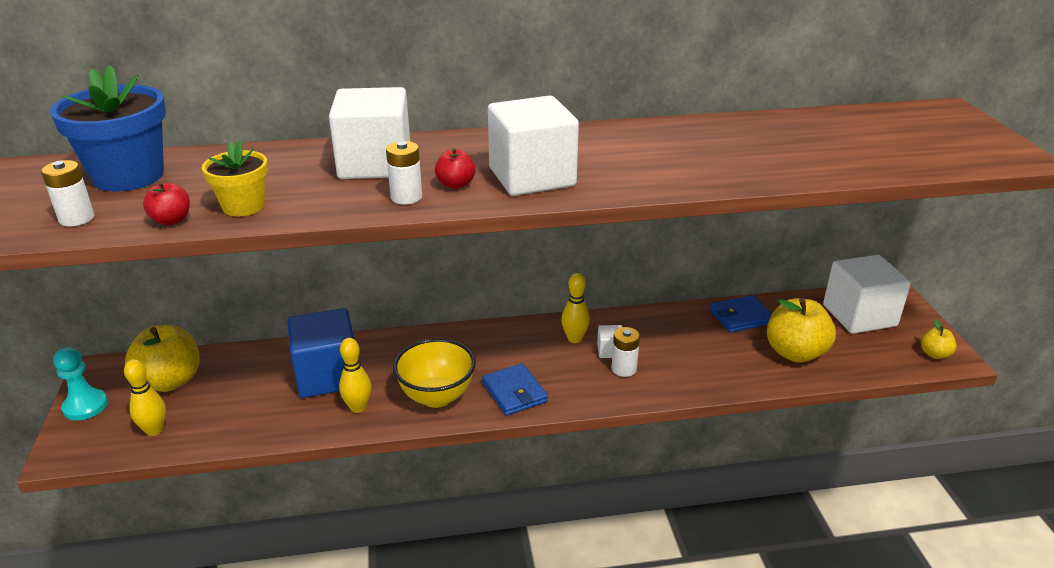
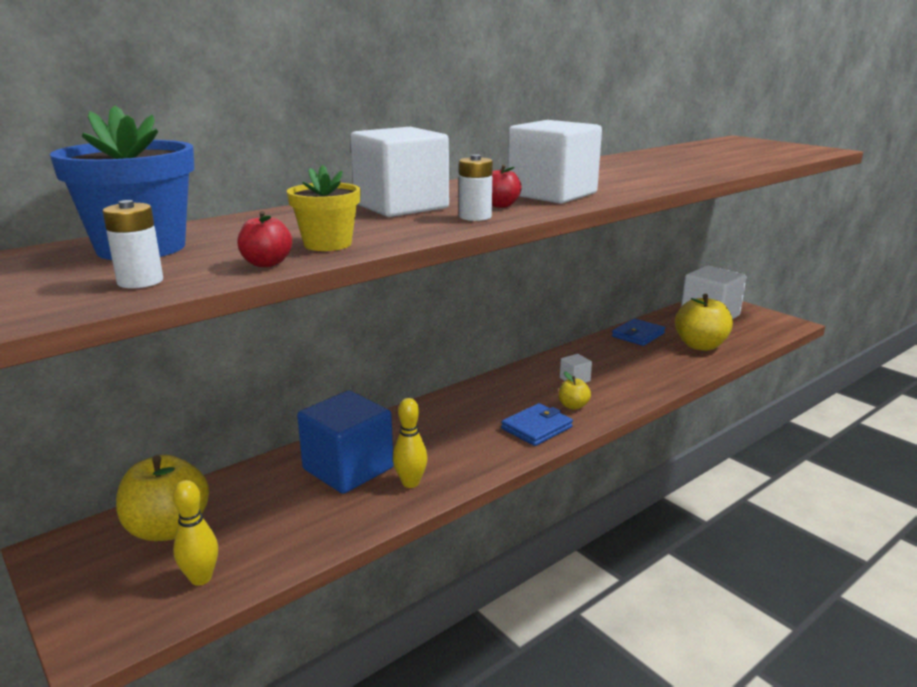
camera: 30 degrees left, 10 degrees down
turquoise pawn [53,347,108,421] -> none
yellow bowl [393,338,476,408] -> none
blue wallet [482,363,548,416] -> blue wallet turned 75 degrees counterclockwise [501,403,573,446]
yellow bowling pin [561,273,590,343] -> none
white battery [612,327,640,377] -> none
yellow apple [921,319,957,359] -> yellow apple moved to [558,371,591,410]

